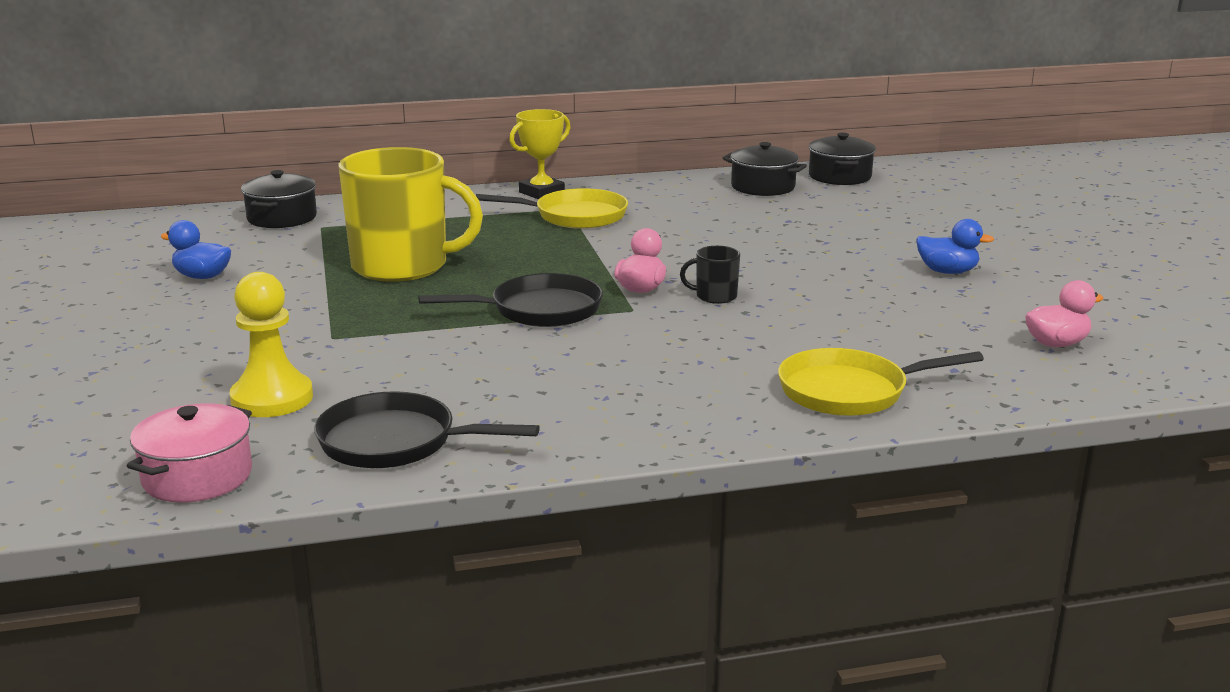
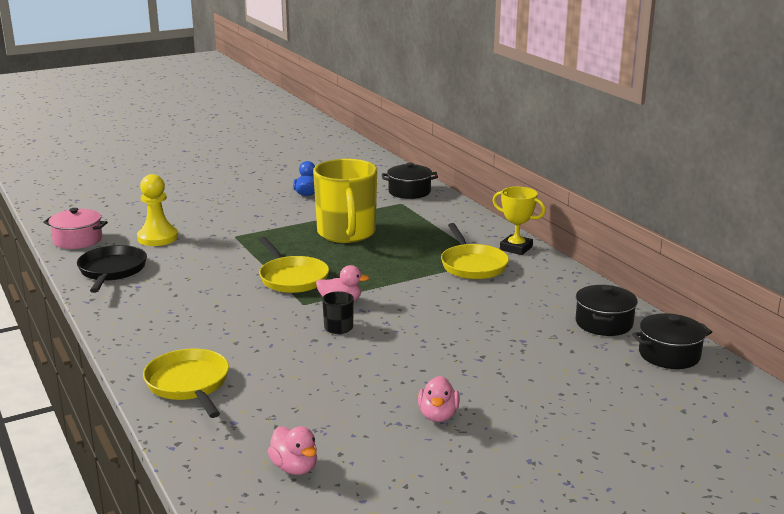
camera: 75 degrees right, 0 degrees up
black pan [418,273,603,327] -> yellow pan [259,237,329,293]
blue duck [916,219,994,274] -> pink duck [418,376,460,422]

